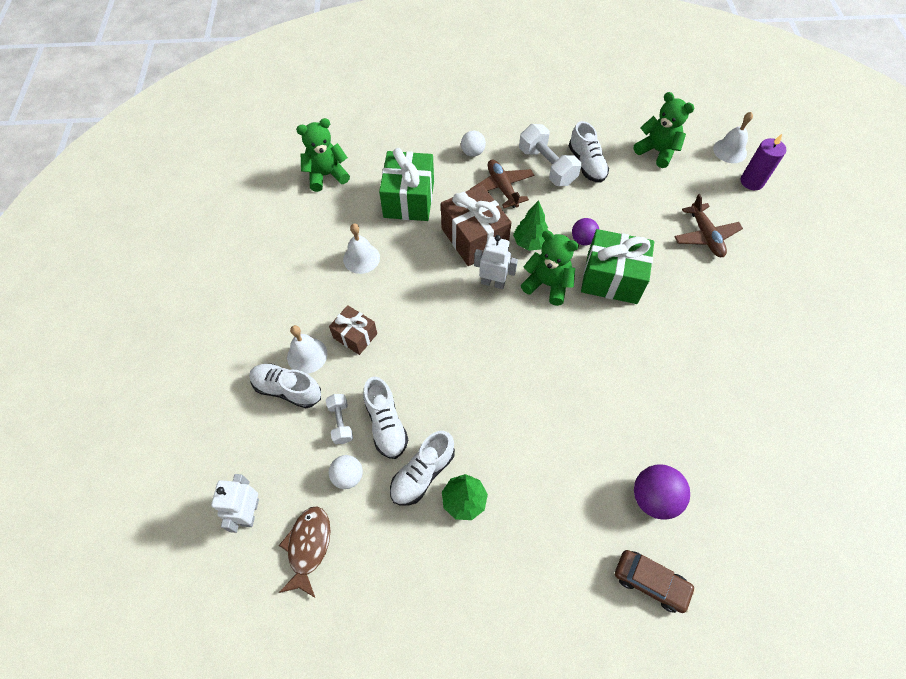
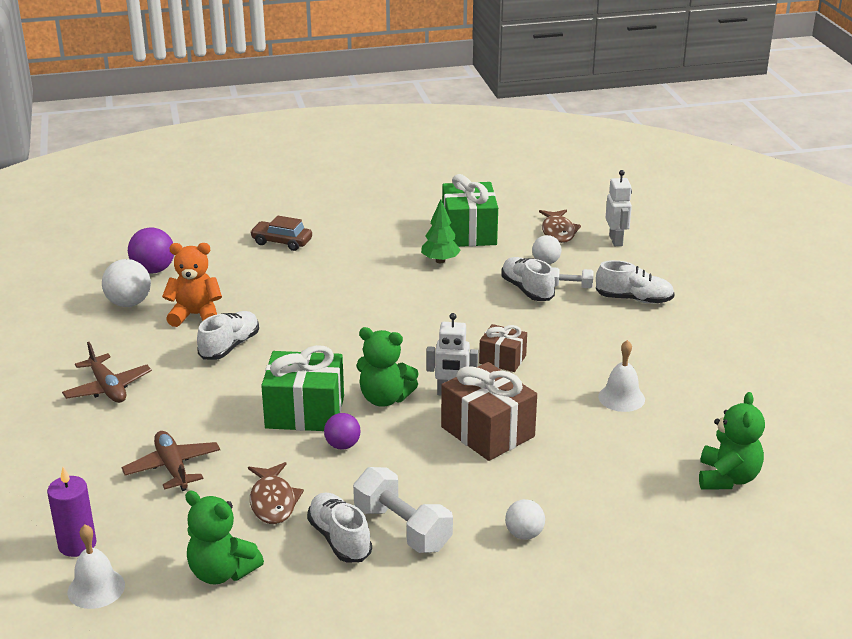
camera: 170 degrees right, 30 degrees down
white bell [287,325,327,374] -> none
green teddy bear [296,118,350,192] -> green teddy bear turned 45 degrees counterclockwise [699,392,765,490]
white dumbbell [326,394,353,444] -> white dumbbell turned 60 degrees counterclockwise [552,267,594,288]
brown gift [329,305,377,355] -> brown gift moved to [479,324,527,372]
green gift [379,148,434,221] -> green gift moved to [442,174,498,247]
white shoe [390,431,455,506] -> white shoe moved to [197,311,259,360]
brown plane [471,160,534,208] -> brown plane moved to [62,342,152,403]
green tree [513,200,548,251] -> none
purple ball [634,465,690,520] -> purple ball moved to [128,227,174,274]
none -> white ball [102,259,151,307]
none -> orange teddy bear [162,243,222,327]
none -> brown fish [248,462,304,524]

